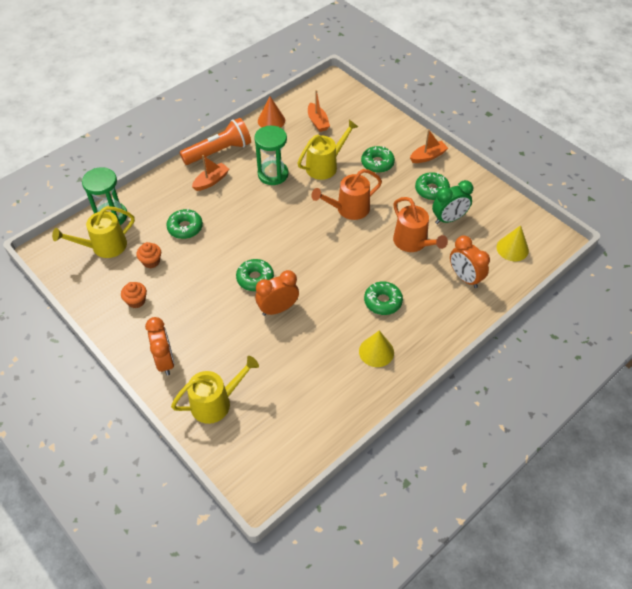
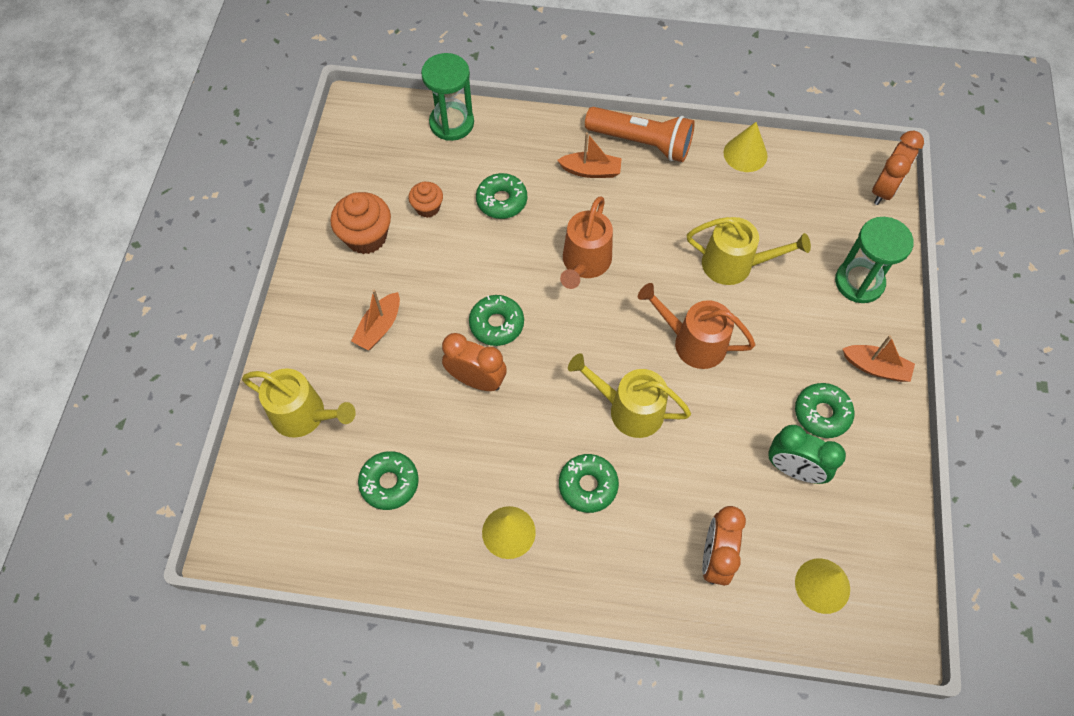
camera: 50 degrees right, 10 degrees up
yellow watering can [52,206,135,258] -> yellow watering can moved to [568,353,691,438]
orange cupcake [121,282,147,308] -> orange cupcake [330,192,391,254], size x1.69
orange clock [145,317,174,376] -> orange clock moved to [872,131,924,205]
green hourglass [254,126,288,185] -> green hourglass moved to [835,217,914,303]
orange cone [258,97,285,128] -> yellow cone [723,122,768,172]
orange boat [308,90,330,132] -> orange boat moved to [351,290,400,350]
green donut [361,146,395,173] -> green donut moved to [358,451,419,510]
orange watering can [393,197,448,252] -> orange watering can moved to [560,197,613,289]

